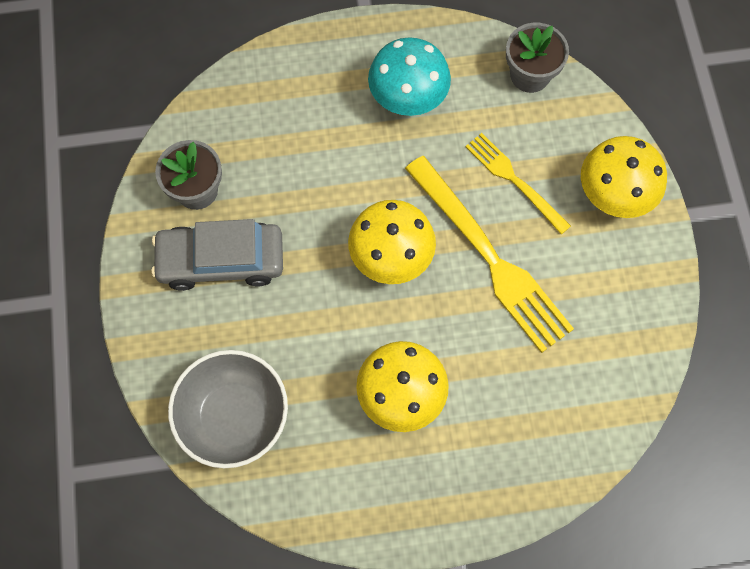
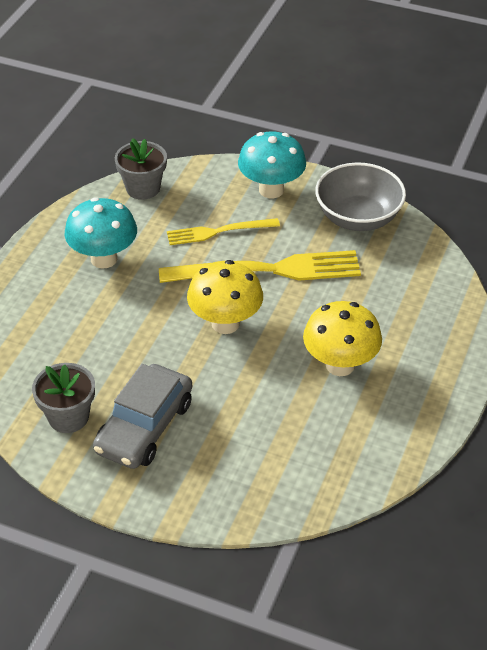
camera: 60 degrees left, 25 degrees down
grey bowl [168,350,288,468] -> grey bowl moved to [315,163,406,231]
yellow mushroom [581,136,667,218] -> turquoise mushroom [238,132,306,198]

